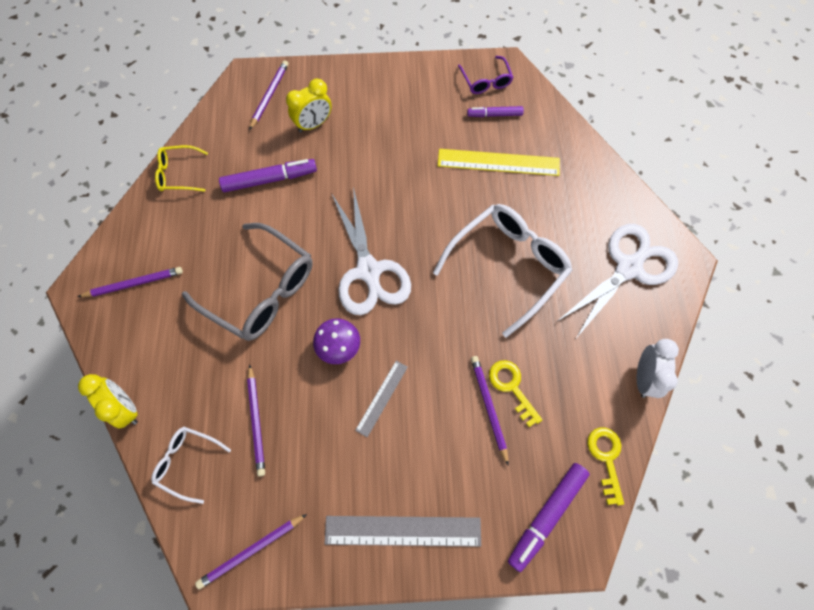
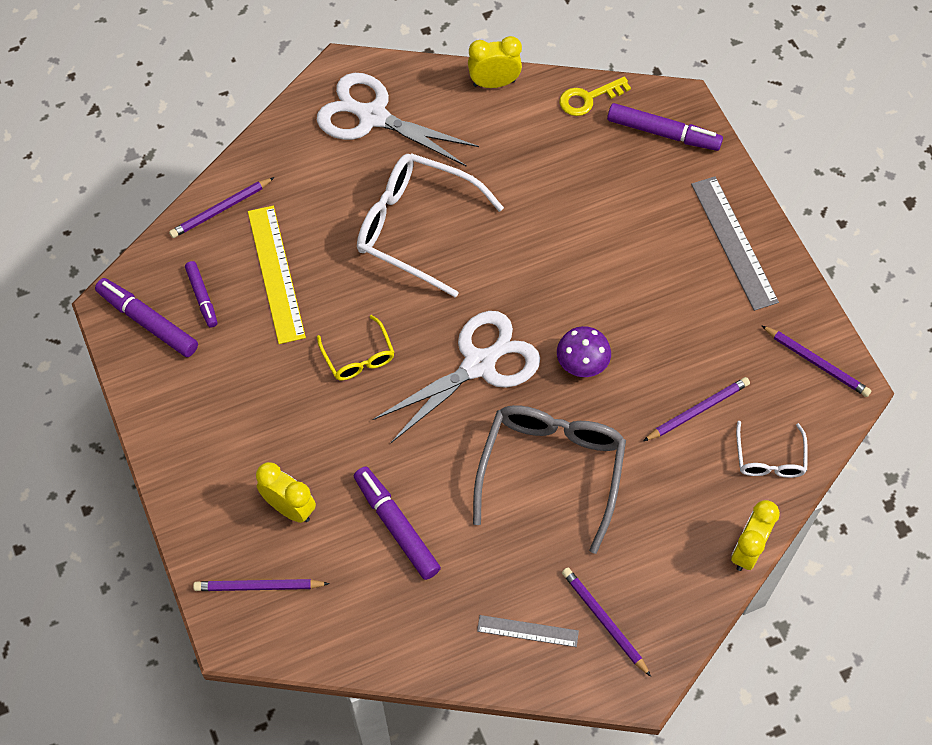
camera: 110 degrees left, 5 degrees down
yellow glasses [155,145,208,192] -> yellow glasses moved to [317,315,395,380]
grey ruler [355,361,408,437] -> grey ruler moved to [477,615,579,647]
purple glasses [458,56,513,94] -> purple marker [95,278,198,357]
purple pencil [471,356,508,465] -> purple pencil moved to [169,177,275,238]
yellow key [489,360,542,427] -> none
white clock [637,339,679,398] -> yellow clock [468,36,522,88]

